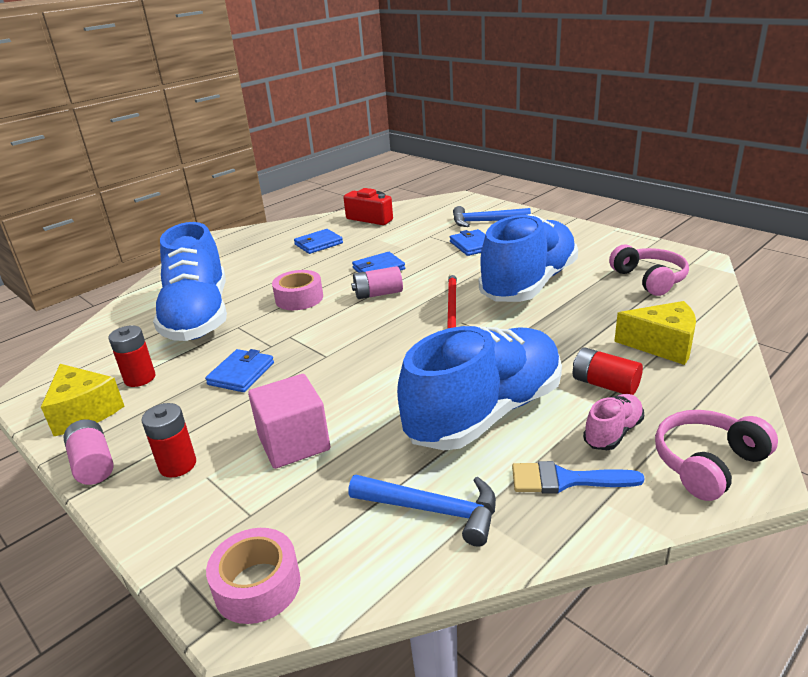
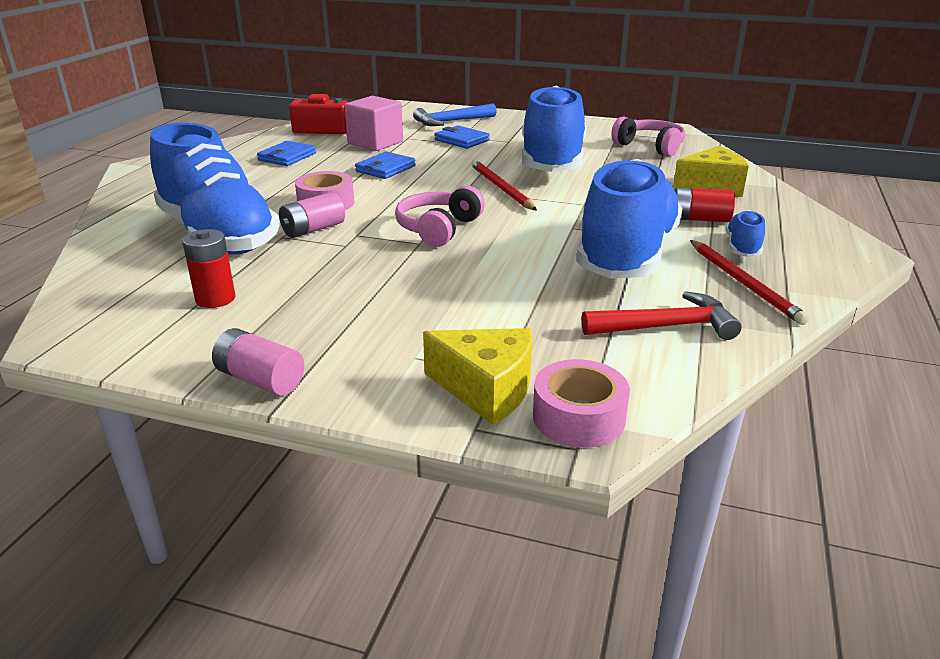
camera: 30 degrees left, 0 degrees up
yellow cheese [41,364,124,436] -> yellow cheese moved to [423,328,532,425]
red battery [141,403,196,478] -> none
blue wallet [205,349,274,392] -> none
pink cube [248,374,330,469] -> pink cube moved to [344,96,403,151]
blue hammer [348,475,496,547] -> red hammer [581,291,742,340]
pink battery [351,266,403,299] -> pink battery moved to [279,192,345,238]
blue brush [512,461,645,493] -> red pencil [690,240,810,325]
pink shoe [583,394,644,450] -> blue shoe [725,210,765,257]
pink headphones [655,410,778,501] -> pink headphones moved to [395,186,485,247]

